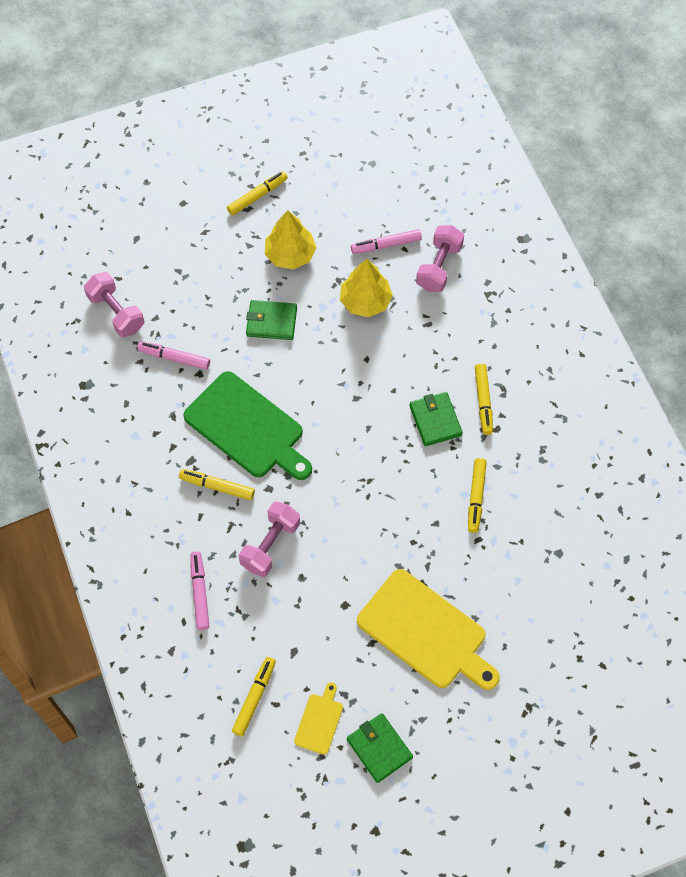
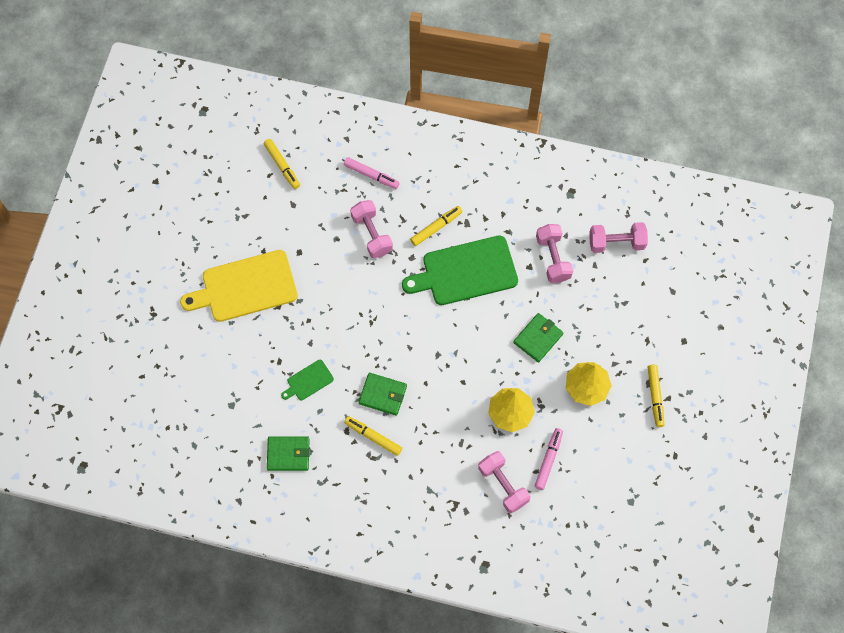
camera: 125 degrees right, 5 degrees up
pink marker [137,341,210,370] -> pink dumbbell [536,224,573,283]
yellow cutting board [294,682,343,755] -> none
green wallet [347,713,413,783] -> green wallet moved to [267,436,310,471]
yellow marker [468,458,487,533] -> green cutting board [281,360,334,400]

